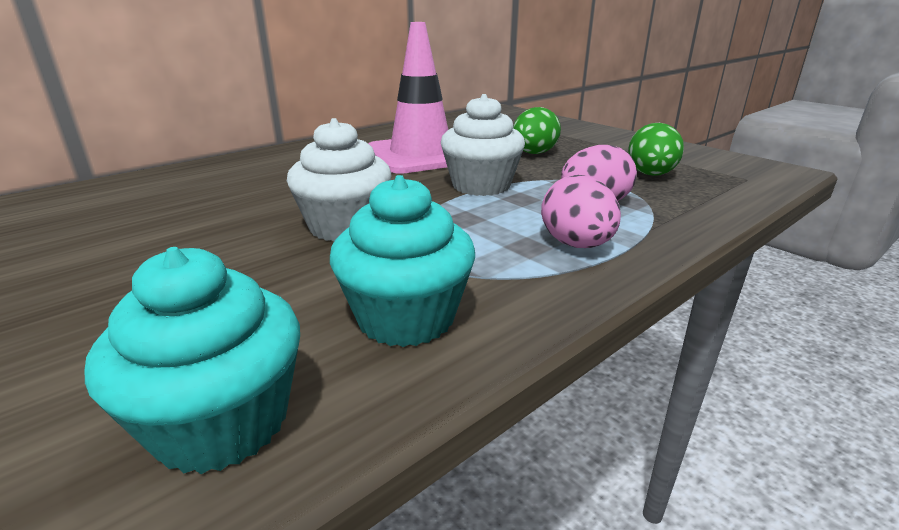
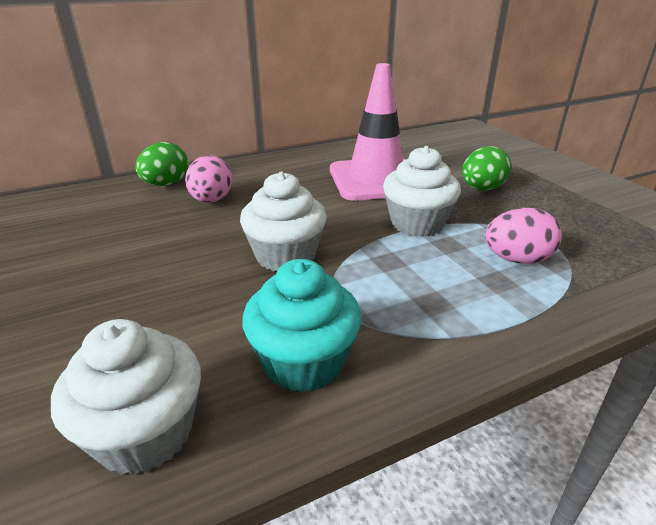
camera: 15 degrees right, 5 degrees up
turquoise cupcake [85,247,300,474] -> white cupcake [51,319,201,475]
pink egg [541,175,621,248] -> pink egg moved to [185,155,233,203]
green egg [628,123,684,176] -> green egg moved to [135,142,189,186]

